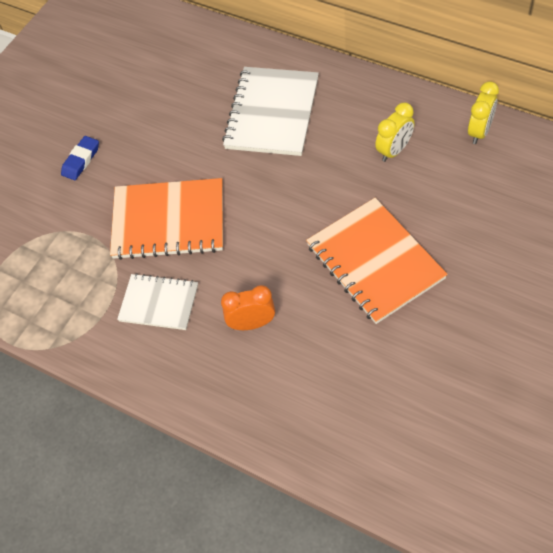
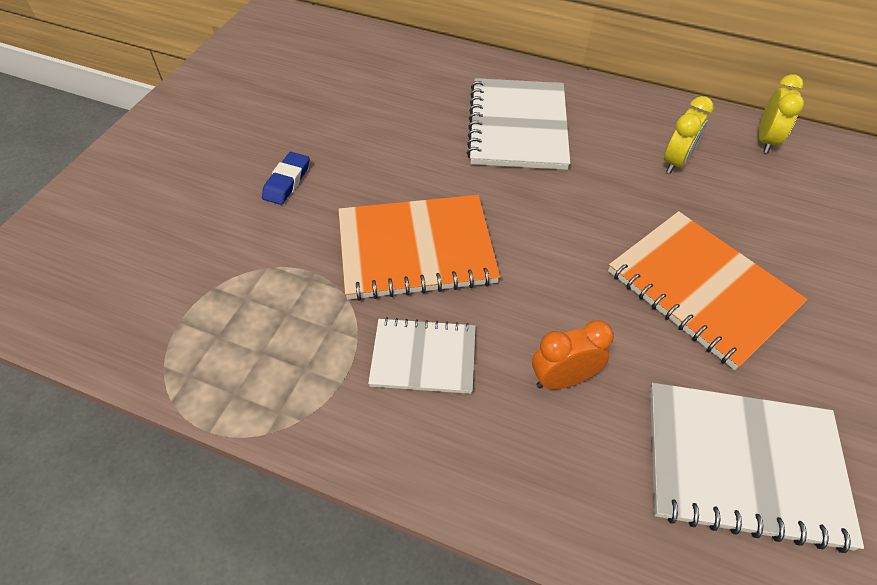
camera: 15 degrees left, 5 degrees down
none -> white notebook [650,383,864,553]

